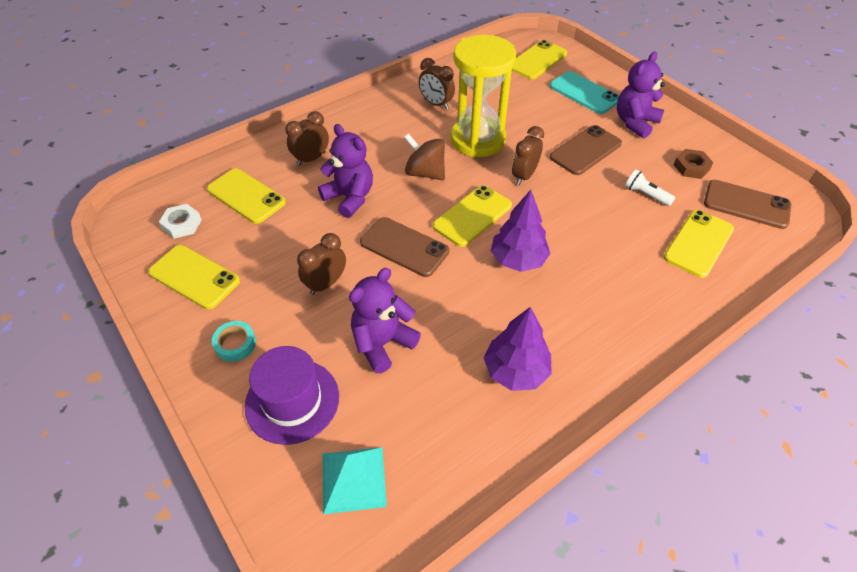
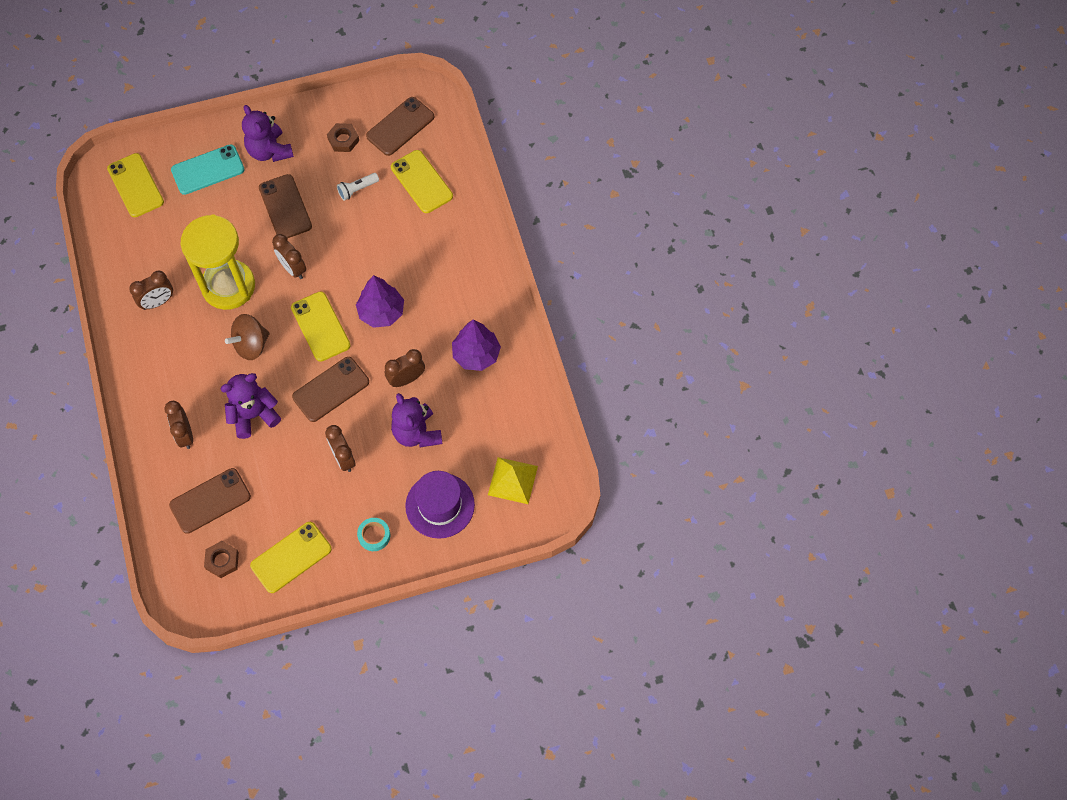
camera: 70 degrees left, 15 degrees up
white nut [159,204,202,239] -> brown nut [204,541,239,578]
yellow phone [207,168,286,224] -> brown phone [169,468,251,534]
turquoise pyramid [323,447,387,514] -> yellow pyramid [488,457,538,504]
none -> brown clock [385,349,425,387]

